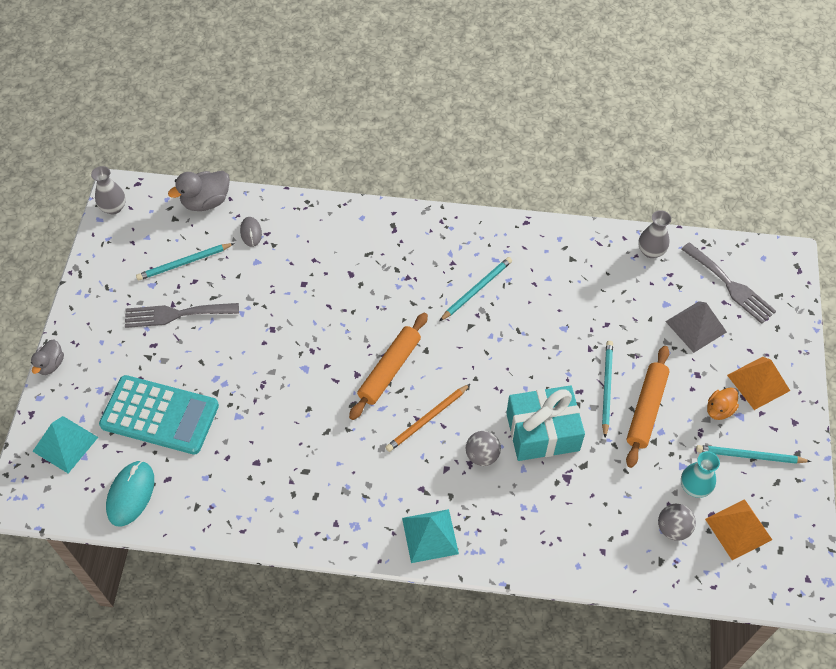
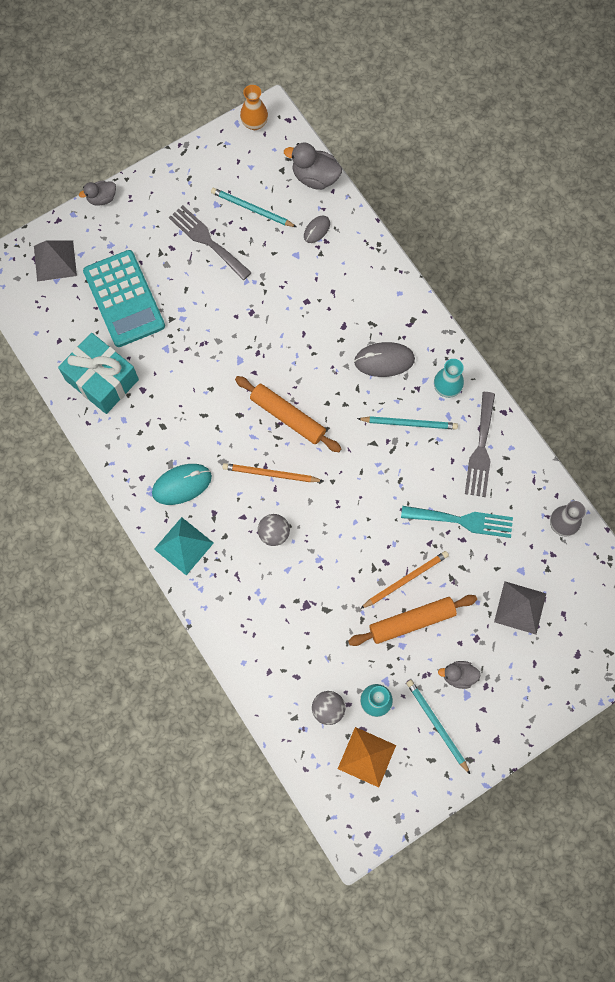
camera: 50 degrees right, 15 degrees up
turquoise pyramid [32,416,98,473] -> grey pyramid [34,241,77,281]
grey vase [91,166,126,214] -> orange vase [240,85,268,130]
turquoise mouse [106,461,154,527] -> turquoise mouse moved to [152,464,212,505]
orange rolling pin [349,313,428,420] -> orange rolling pin turned 45 degrees clockwise [235,376,342,452]
turquoise gift [506,385,585,461] -> turquoise gift moved to [58,333,139,414]
turquoise pencil [602,341,613,437] -> orange pencil [360,551,449,609]
grey fork [681,242,776,324] -> grey fork moved to [465,392,495,497]
orange duck [707,387,739,420] -> grey duck [438,661,481,689]
orange pyramid [727,357,790,410] -> none
none -> grey mouse [354,342,415,377]
none -> turquoise fork [401,506,513,538]
none -> turquoise vase [434,359,464,398]

